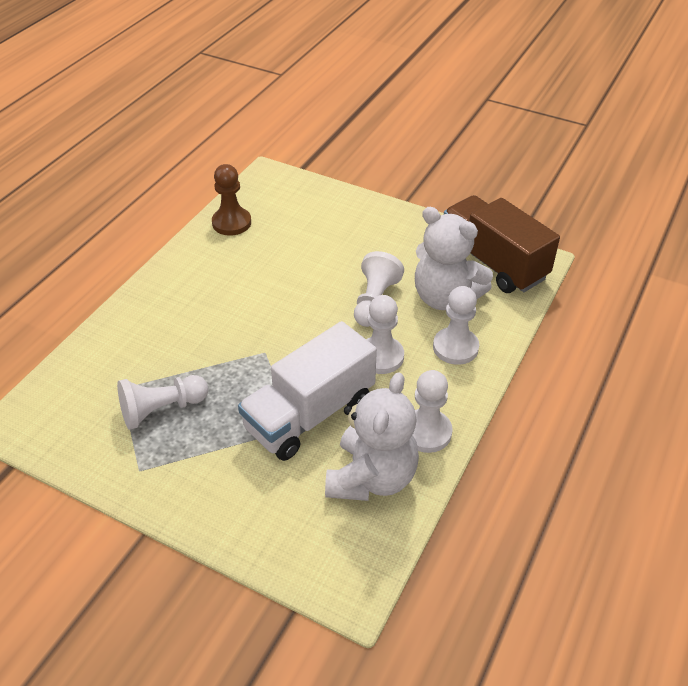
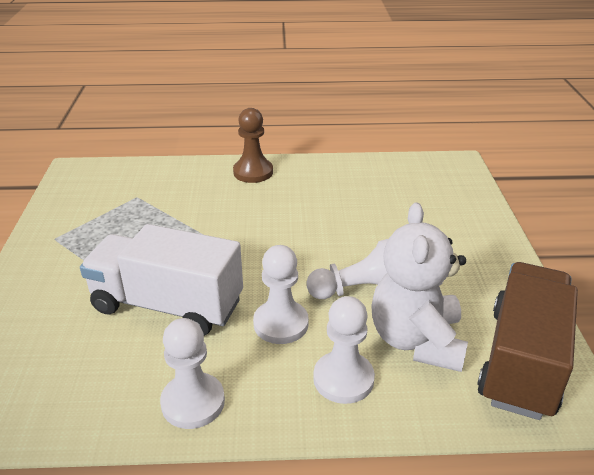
camera: 60 degrees right, 10 degrees down
white pawn [117,375,208,430] -> none
brown pawn [212,164,251,236] -> brown pawn moved to [233,108,273,183]
white teddy bear [325,372,419,501] -> none

